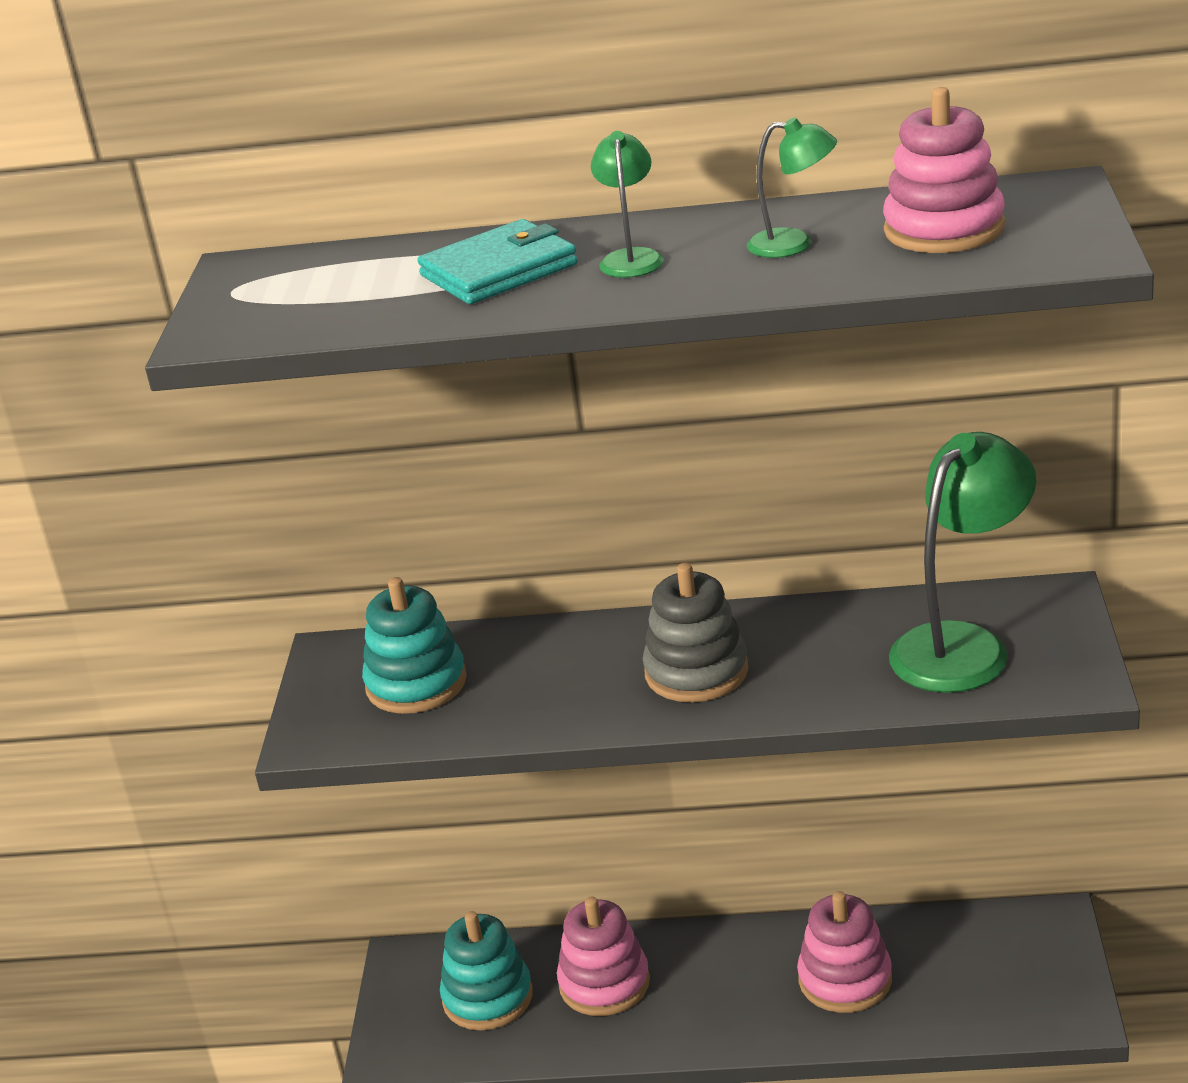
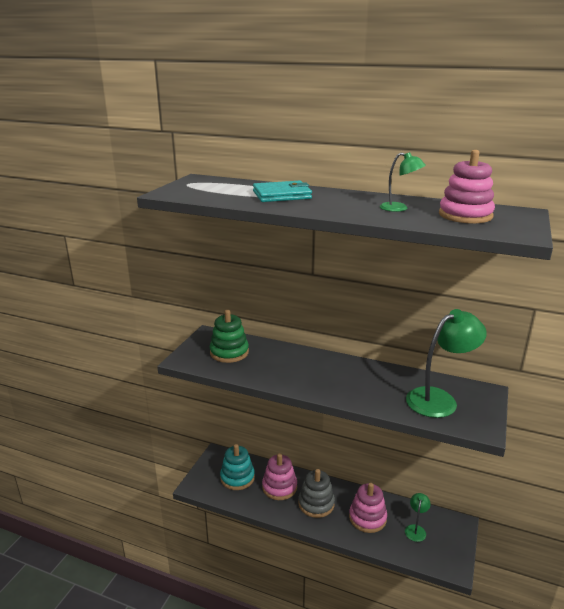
camera: 15 degrees right, 5 degrees down
turquoise stacking toy [362,577,467,714] -> green stacking toy [210,310,249,363]
green lamp [591,131,664,278] -> green lamp moved to [405,493,431,542]
grey stacking toy [643,563,748,702] -> grey stacking toy moved to [298,469,335,518]

